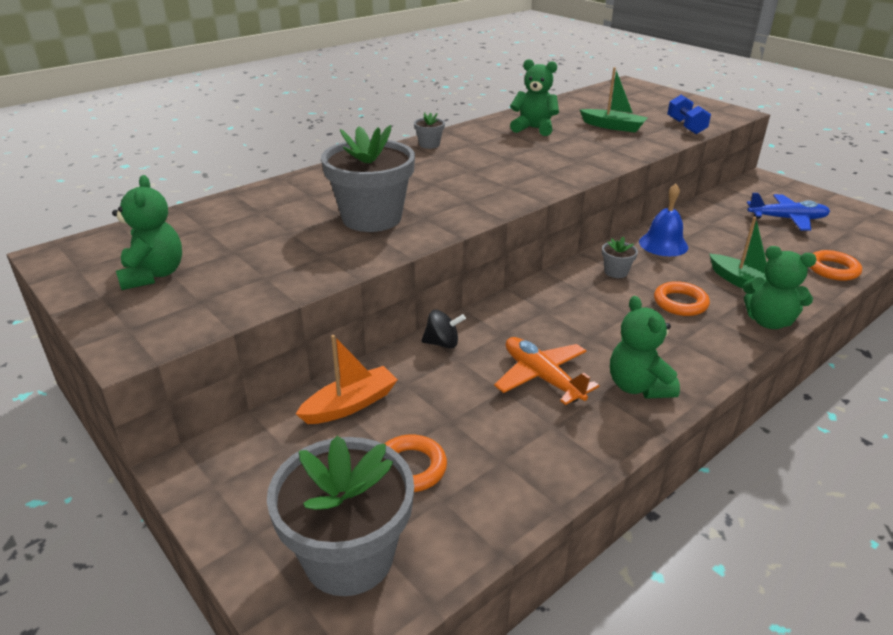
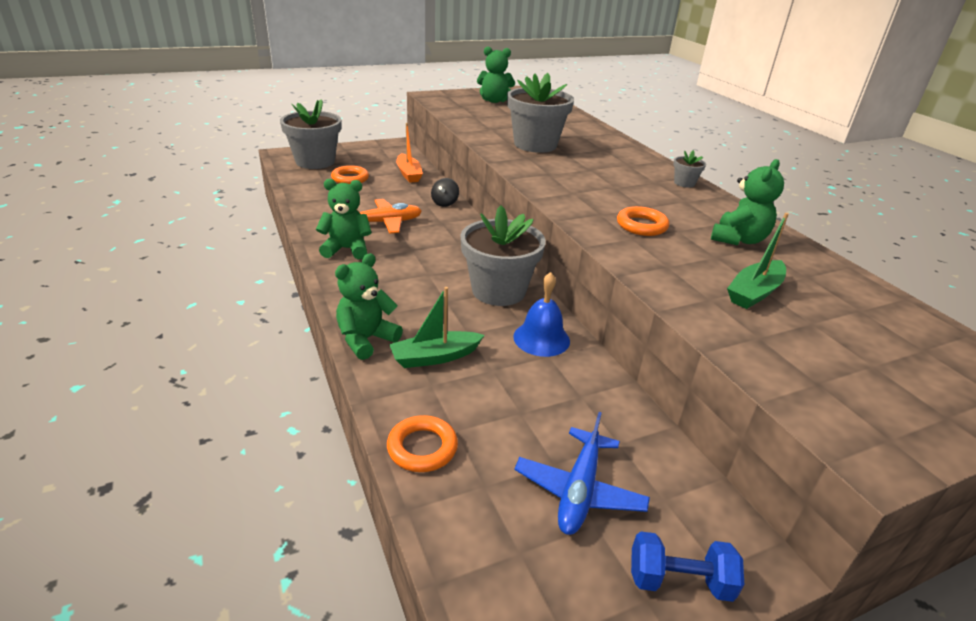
camera: 105 degrees right, 0 degrees up
grey flower pot [602,237,638,278] -> grey flower pot [460,205,546,306], size x2.34
orange ring [654,281,710,316] -> orange ring moved to [617,206,669,236]
blue dumbbell [667,95,711,134] -> blue dumbbell moved to [631,531,744,602]

